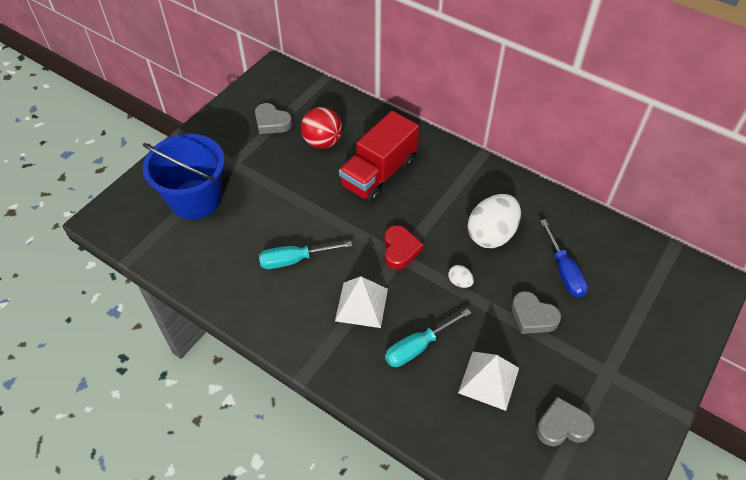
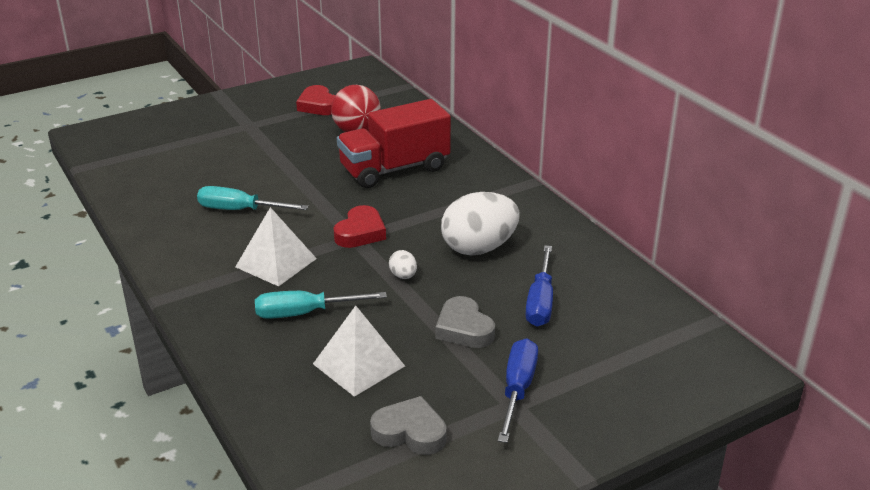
camera: 25 degrees right, 20 degrees down
blue bucket [142,134,225,220] -> none
grey heart [255,103,292,134] -> red heart [296,85,335,115]
none -> blue screwdriver [498,339,538,443]

